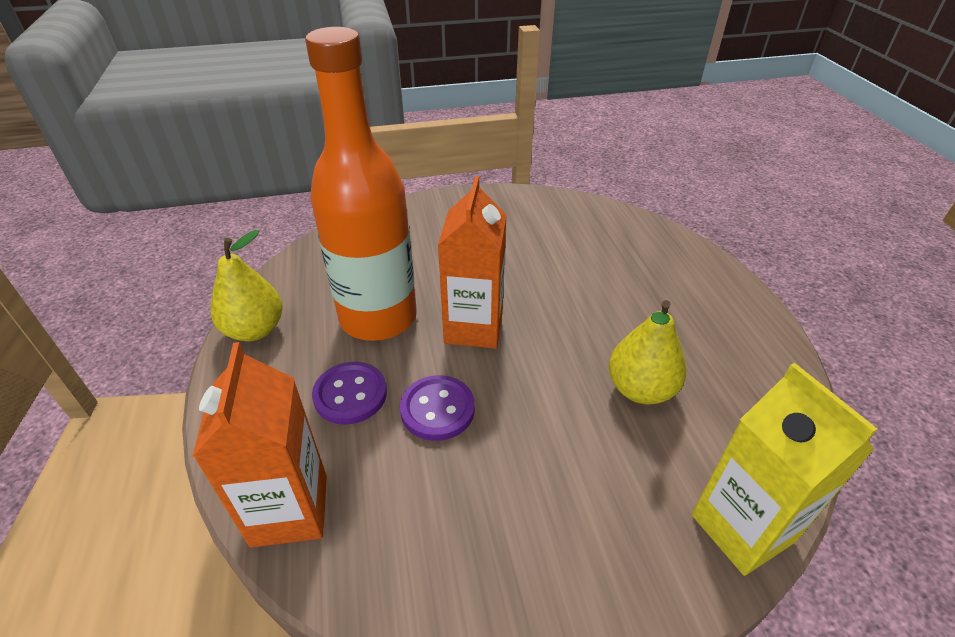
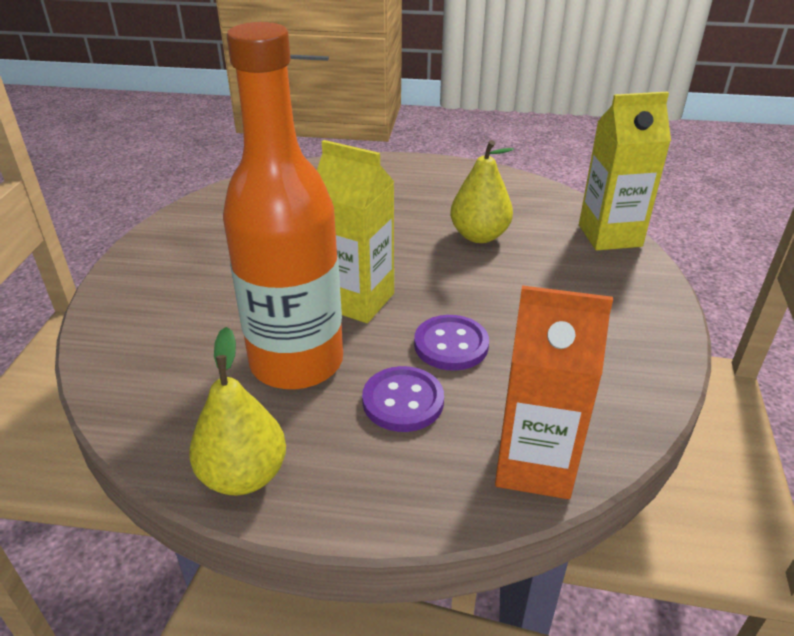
camera: 70 degrees left, 5 degrees down
orange carton [438,176,507,349] -> yellow carton [317,140,394,323]

